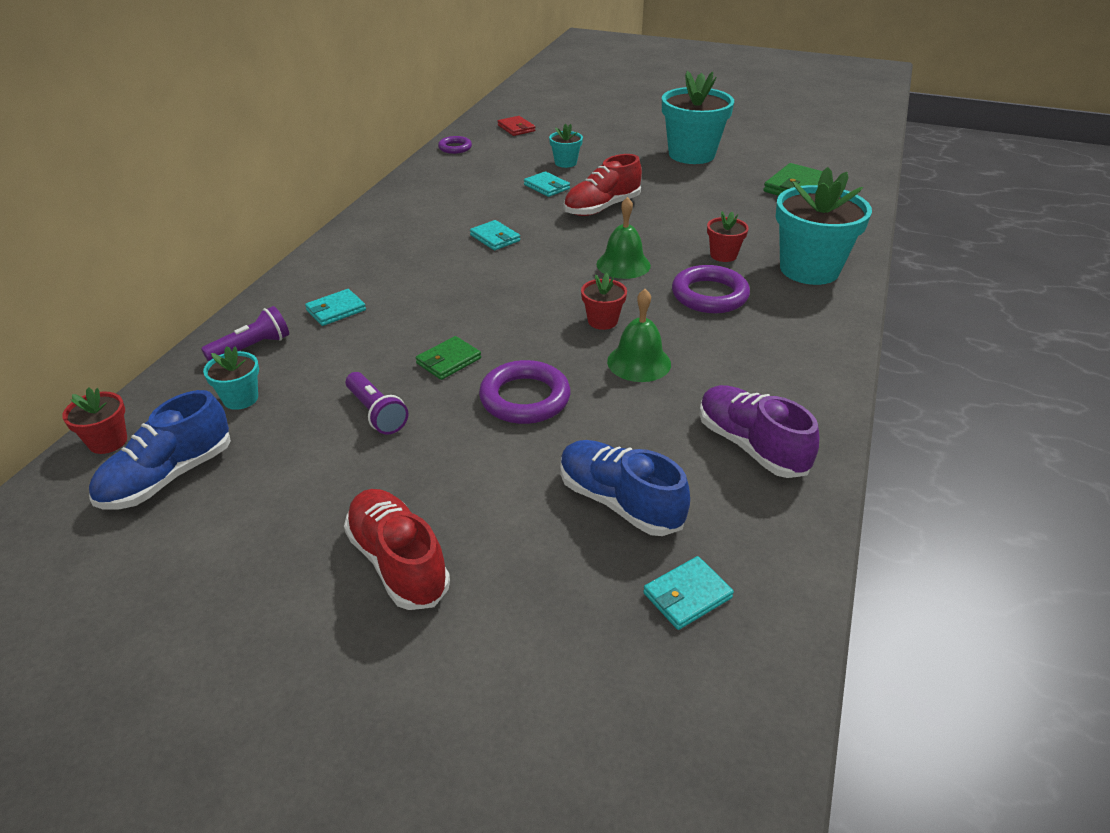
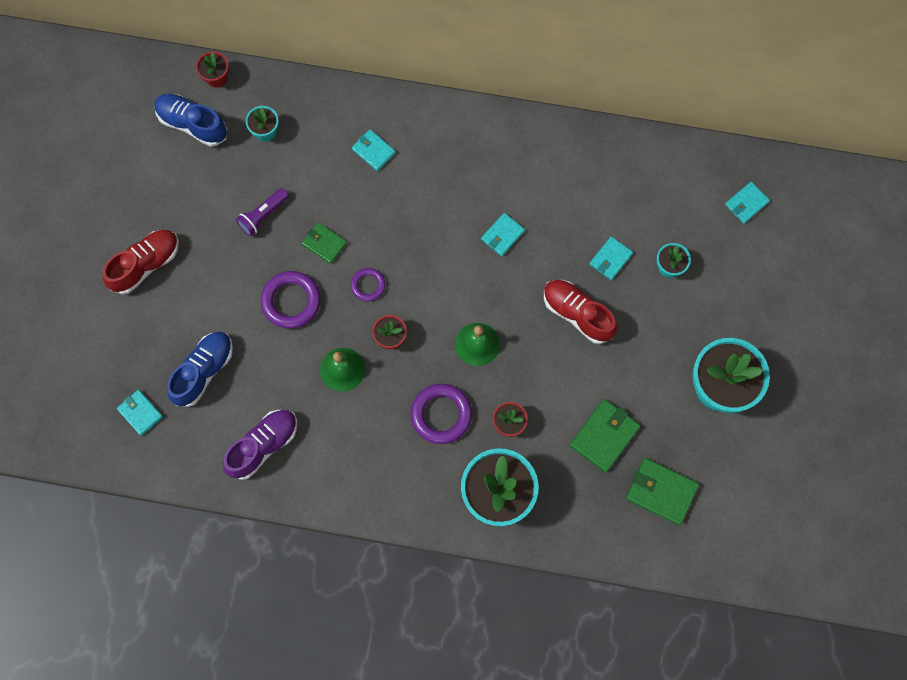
camera: 80 degrees right, 35 degrees up
purple flashlight [201,306,289,362] -> none
purple ring [438,136,472,154] -> purple ring moved to [351,268,386,301]
red wallet [497,116,535,136] -> turquoise wallet [725,182,770,224]
none -> green wallet [570,399,640,473]

